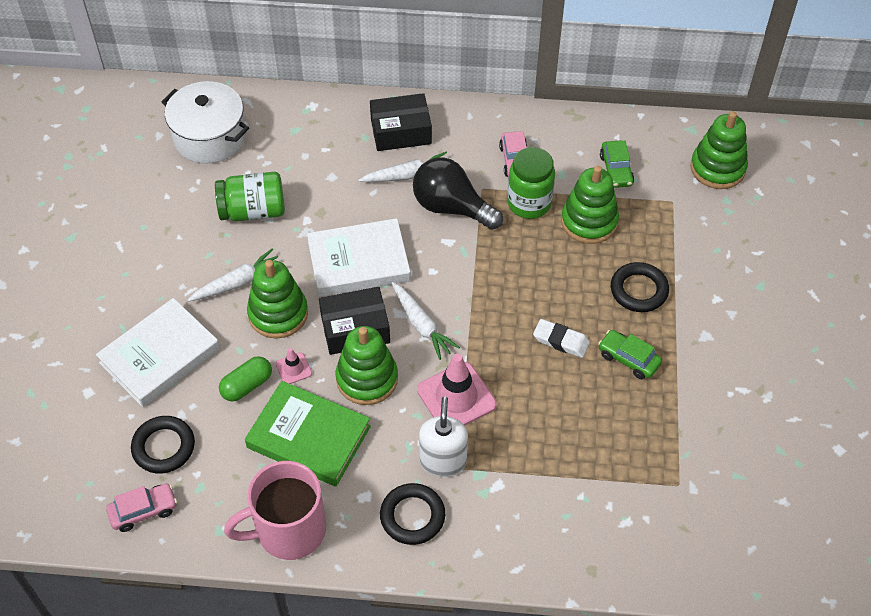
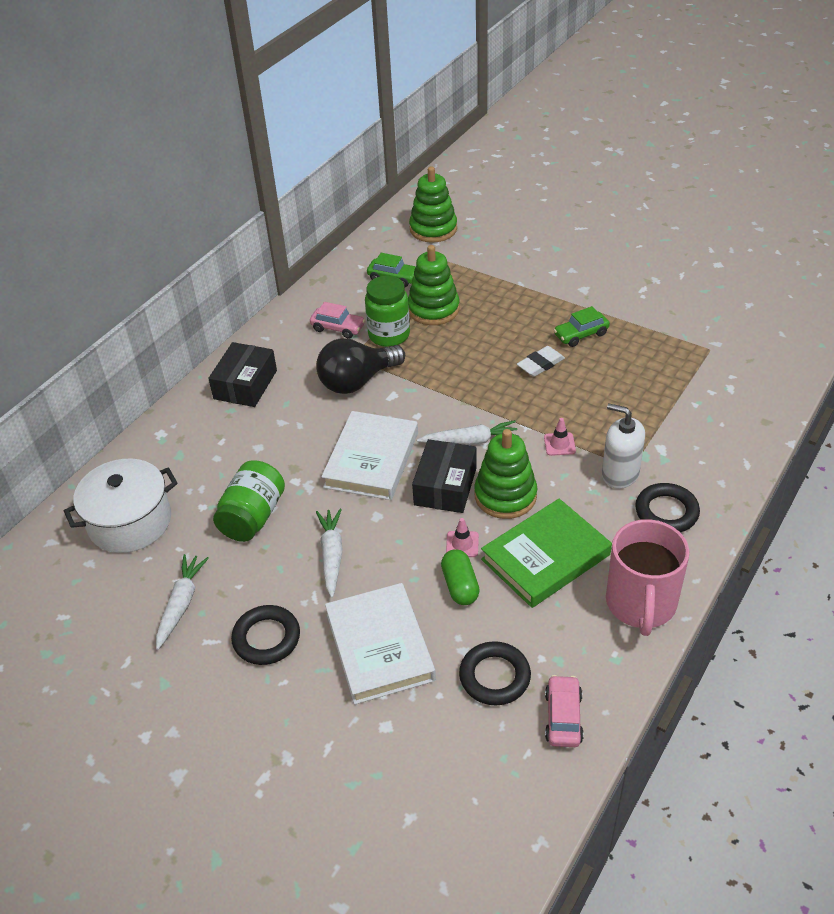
camera: 60 degrees left, 10 degrees down
green stacking toy [247,260,308,339] -> none
white carrot [358,152,447,182] -> white carrot moved to [156,554,209,650]
pink traffic cone [417,354,497,426] -> pink traffic cone [544,418,576,456], size x0.49
black ring [611,262,669,312] -> black ring moved to [231,605,300,665]

